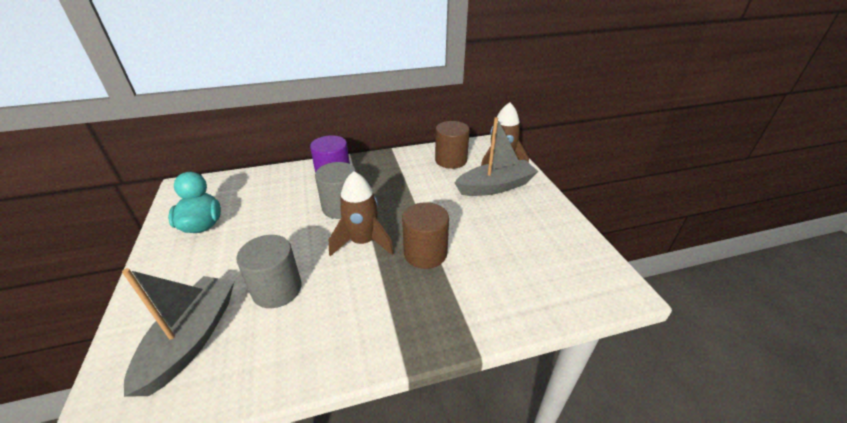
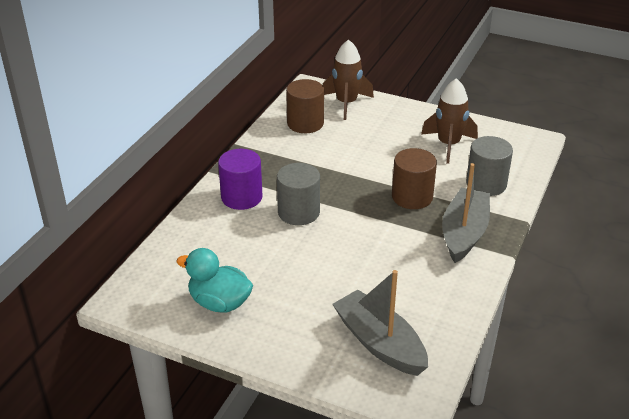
camera: 50 degrees left, 0 degrees up
grey cylinder [236,235,302,308] -> grey cylinder moved to [466,136,513,196]
brown rocket [329,171,394,256] -> brown rocket moved to [421,78,478,164]
grey boat [455,117,538,196] -> grey boat moved to [442,163,490,263]

